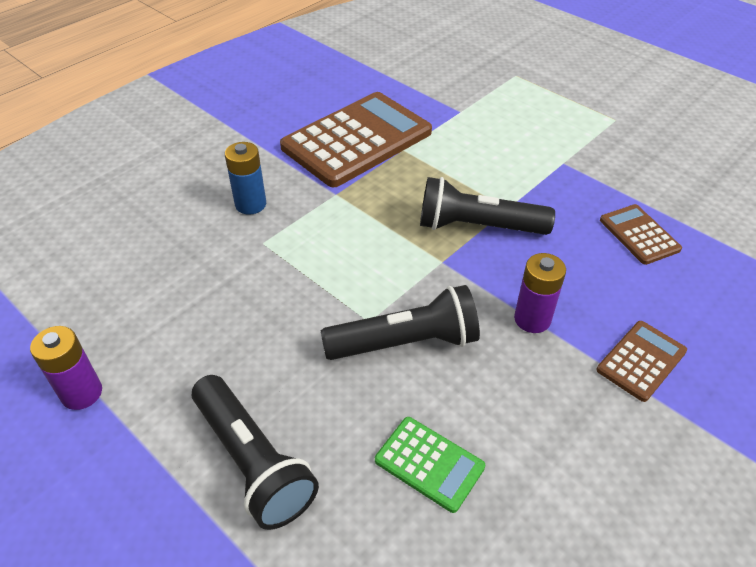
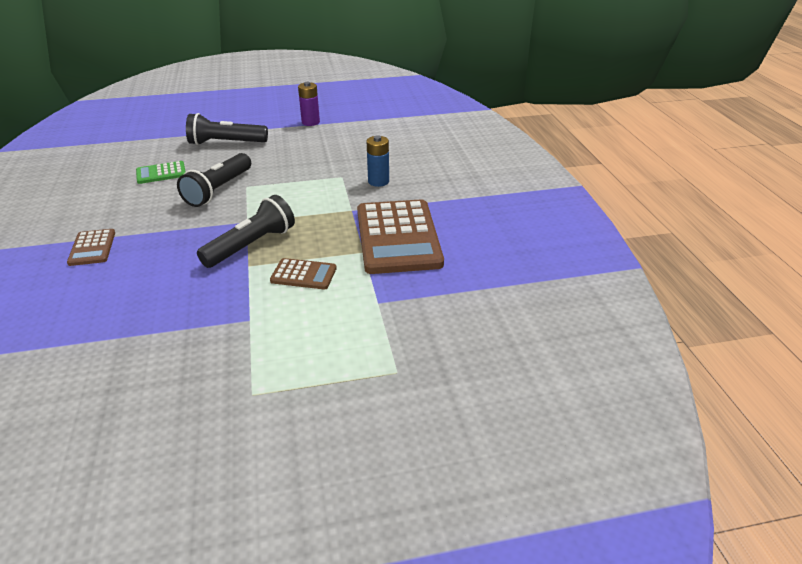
camera: 125 degrees right, 10 degrees down
purple battery [514,253,566,333] -> none
brown calculator [600,204,682,265] -> brown calculator moved to [270,258,337,289]

